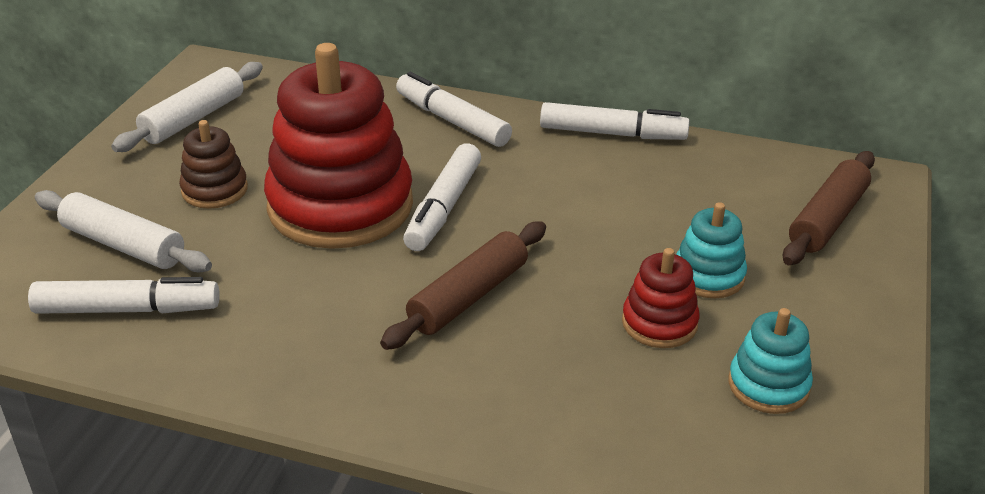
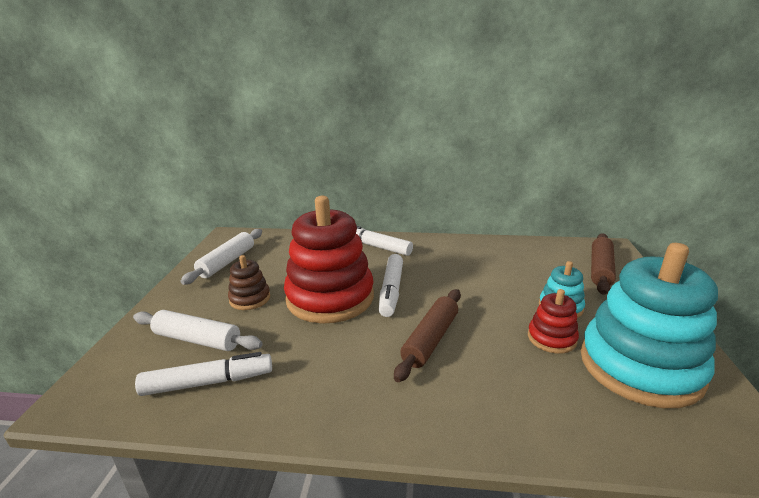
camera: 10 degrees left, 10 degrees down
white marker [540,102,690,140] -> none
turquoise stacking toy [728,308,813,414] -> turquoise stacking toy [581,243,718,408], size x2.18

